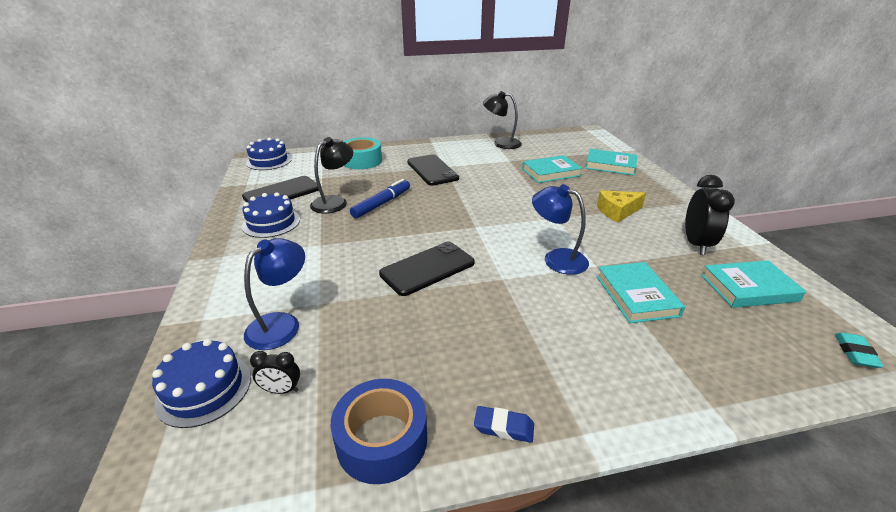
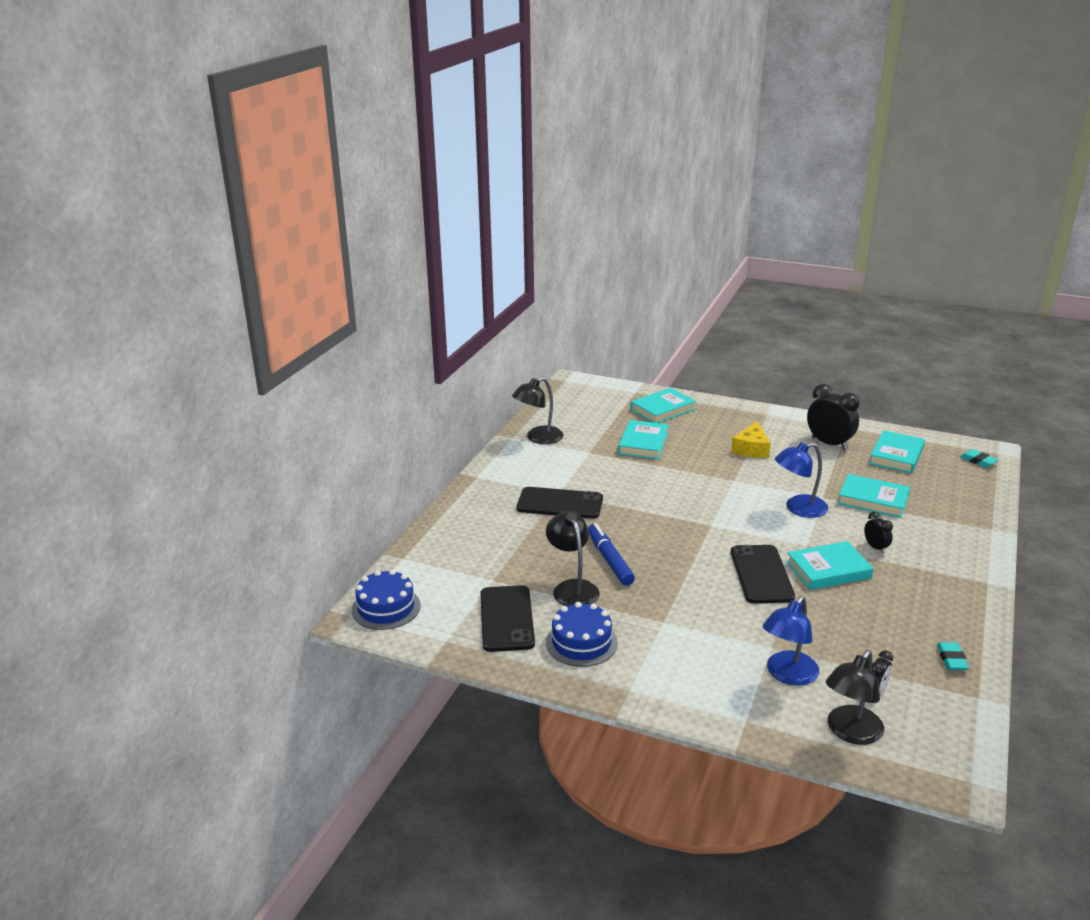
camera: 55 degrees left, 5 degrees down
blue cake [152,339,251,428] -> black lamp [826,650,884,745]
blue lamp [244,238,305,350] -> blue lamp turned 120 degrees counterclockwise [763,596,819,686]
blue tape [330,379,427,484] -> turquoise eraser [937,642,969,670]
turquoise tape [344,137,382,169] -> none
blue eraser [474,406,534,443] -> none
none -> turquoise book [786,541,873,590]
none -> black clock [864,511,893,554]

